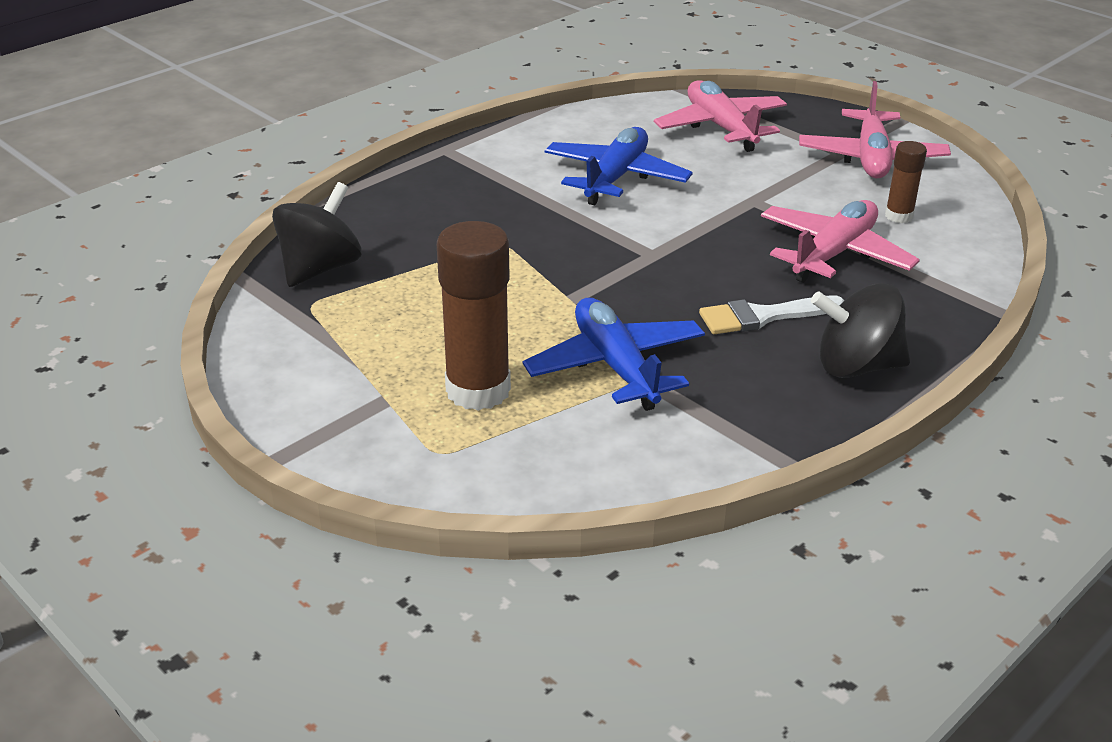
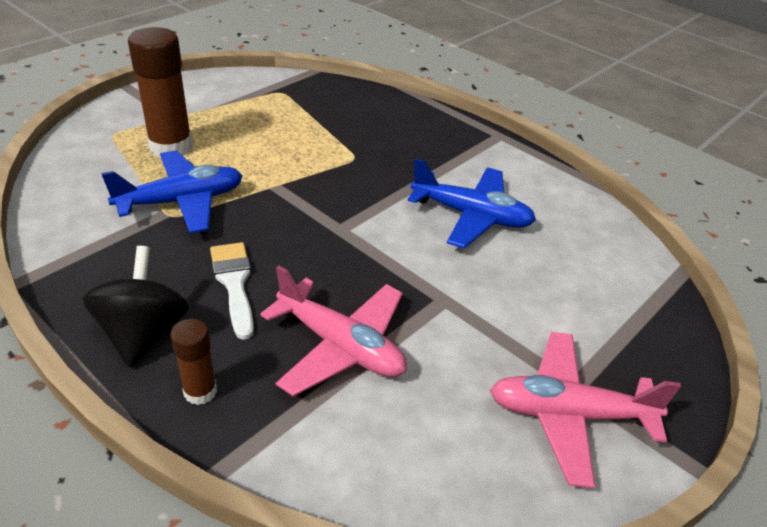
camera: 85 degrees right, 5 degrees up
black spinning top [272,182,362,287] -> none
pink plane [654,80,787,152] -> none
brown glue stick [885,141,927,223] -> brown glue stick moved to [171,319,217,405]

